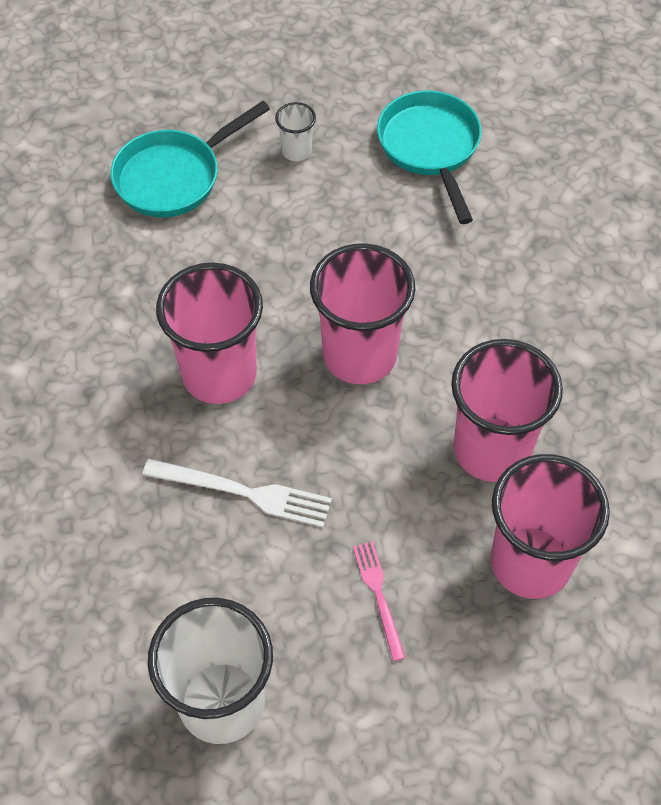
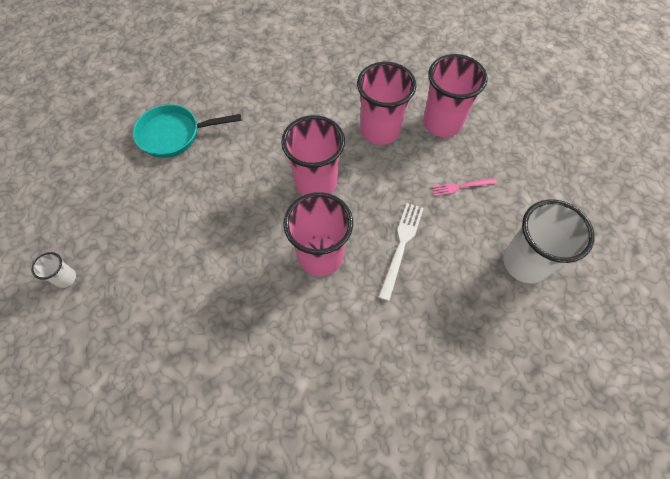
camera: 85 degrees left, 5 degrees up
turquoise pan [110,101,270,217] -> none
white cup [275,102,316,161] -> white cup moved to [31,252,76,288]

